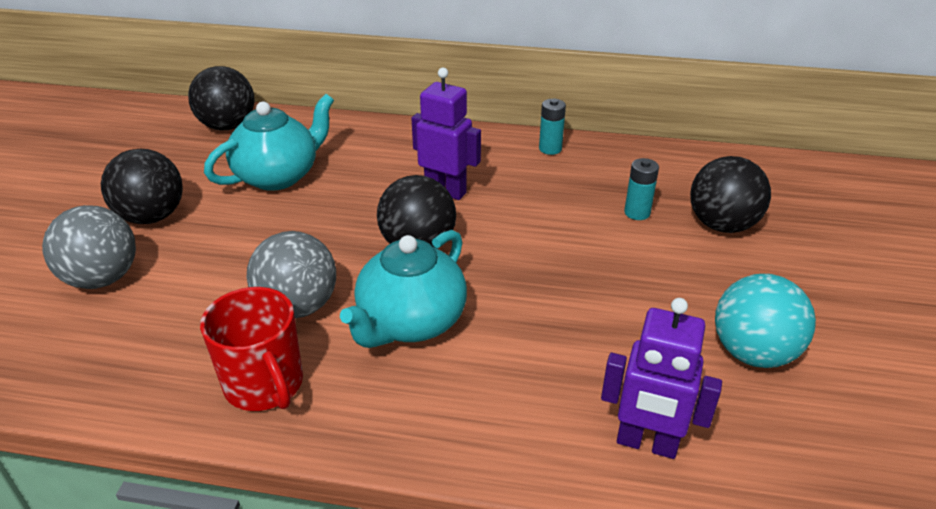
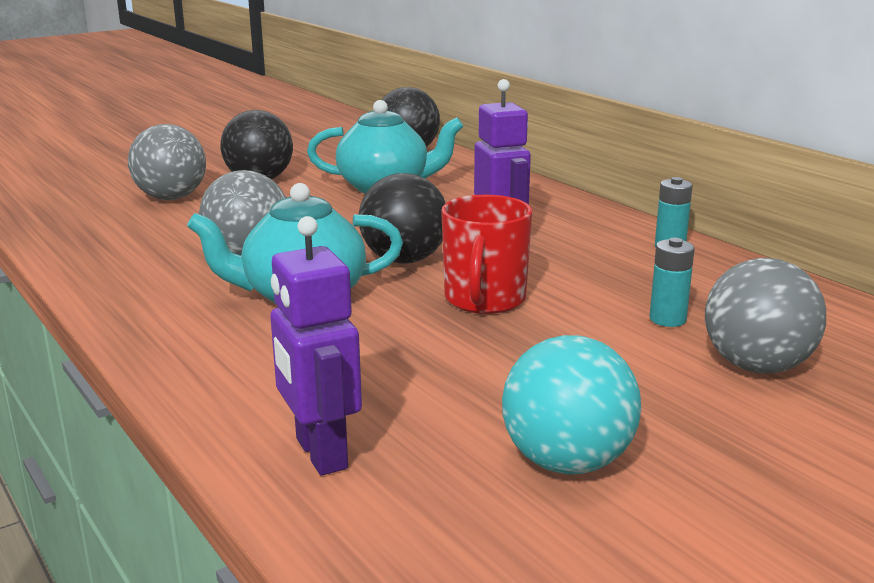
camera: 45 degrees right, 15 degrees down
red mug [200,287,303,411] -> red mug moved to [441,195,532,314]
black ball [690,156,771,233] -> grey ball [705,258,826,374]

